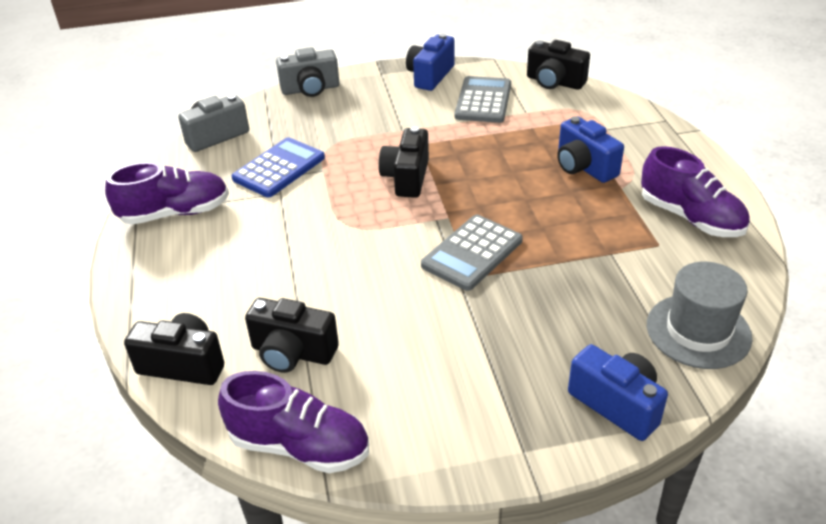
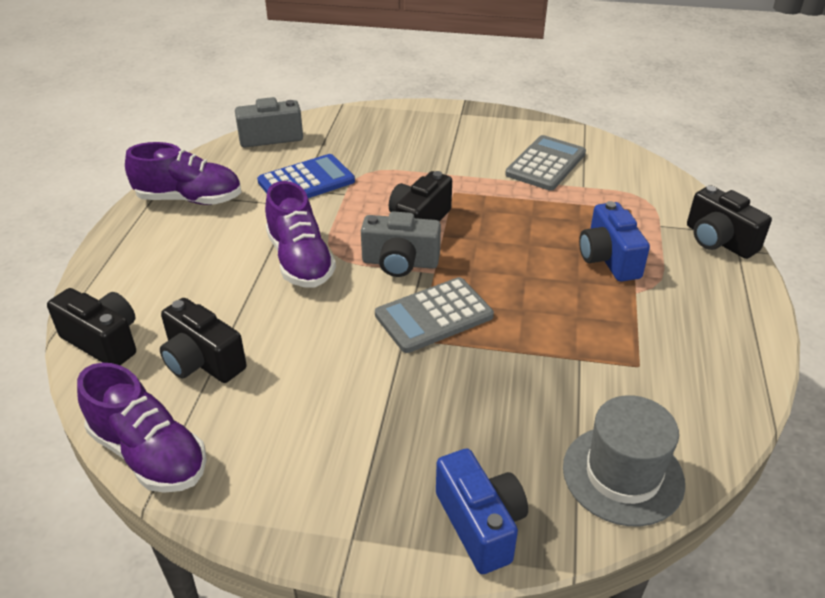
camera: 20 degrees right, 0 degrees up
grey camera [276,47,339,97] -> grey camera moved to [361,211,441,277]
blue camera [406,33,455,91] -> none
black camera [527,40,590,90] -> black camera moved to [687,185,772,259]
purple shoe [641,146,750,237] -> purple shoe moved to [265,181,336,288]

